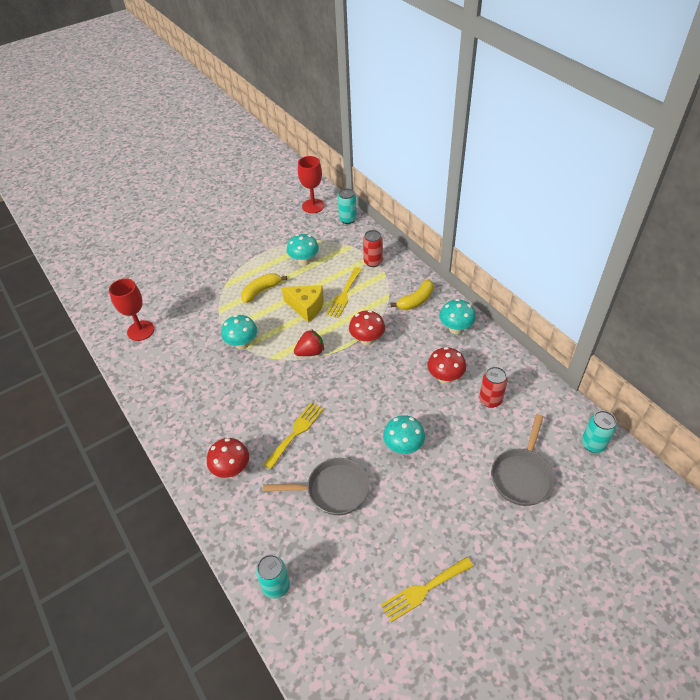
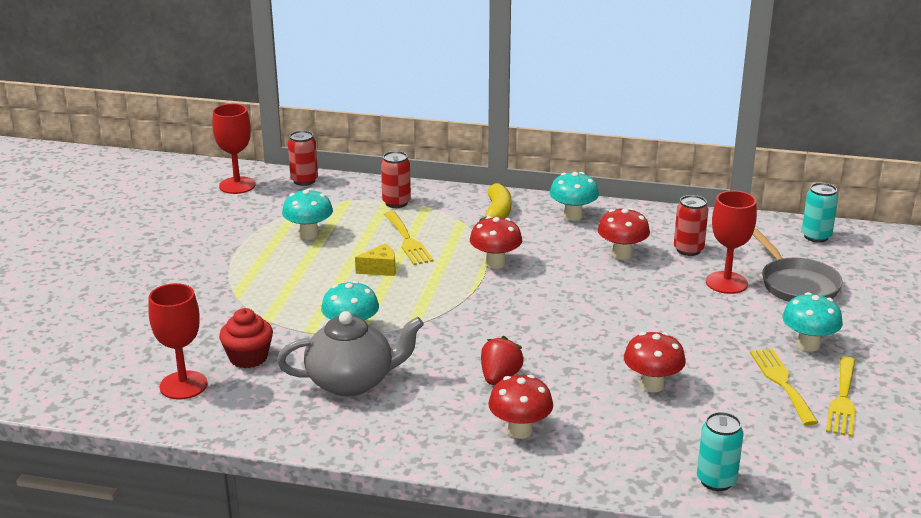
camera: 45 degrees left, 20 degrees down
yellow banana [241,273,287,303] -> none
grey pan [263,458,370,515] -> red mushroom [624,332,686,392]
yellow fork [264,402,324,469] -> yellow fork moved to [750,348,818,426]
yellow cheese [282,285,324,323] -> yellow cheese [355,244,396,276], size x0.63
red strawberry [294,329,324,356] -> red strawberry moved to [481,336,524,385]
turquoise can [338,188,357,224] -> red can [288,130,318,186]
turquoise mushroom [383,415,425,454] -> turquoise mushroom moved to [782,292,843,352]
none -> red cupcake [219,308,273,368]
none -> grey teapot [277,311,424,396]
none -> red goblet [706,191,757,294]

